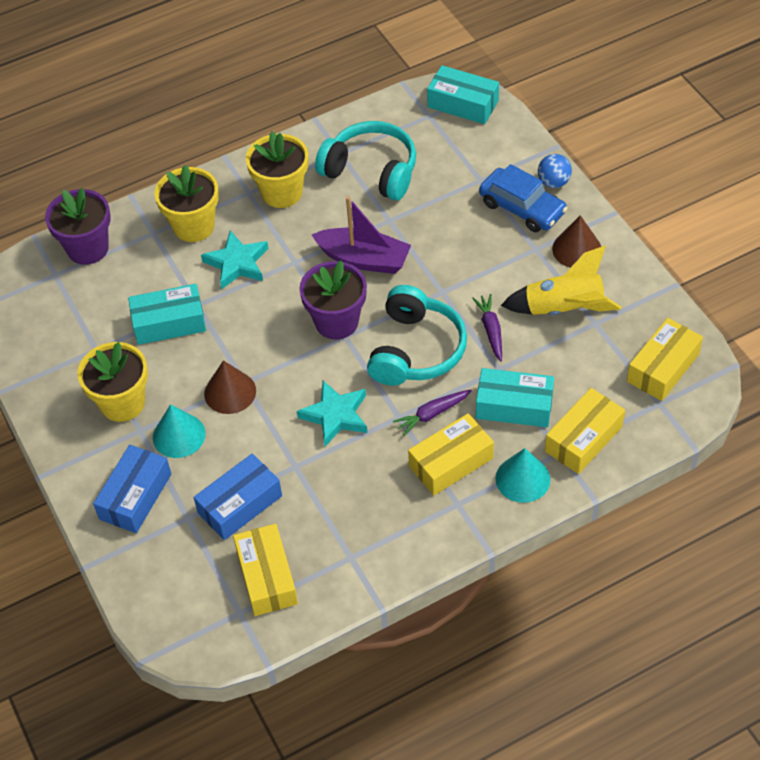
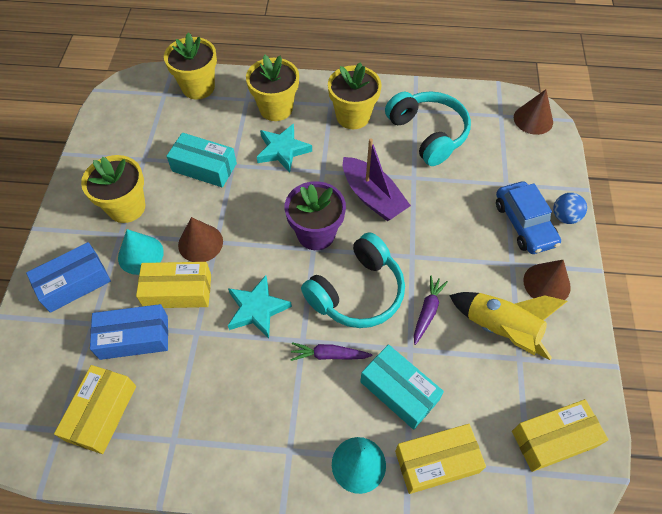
camera: 30 degrees right, 5 degrees up
purple flower pot [45,188,110,265] -> yellow flower pot [164,32,217,99]
yellow box [408,413,494,495] -> yellow box moved to [136,262,211,308]
turquoise box [427,65,499,124] -> brown cone [514,89,553,135]

